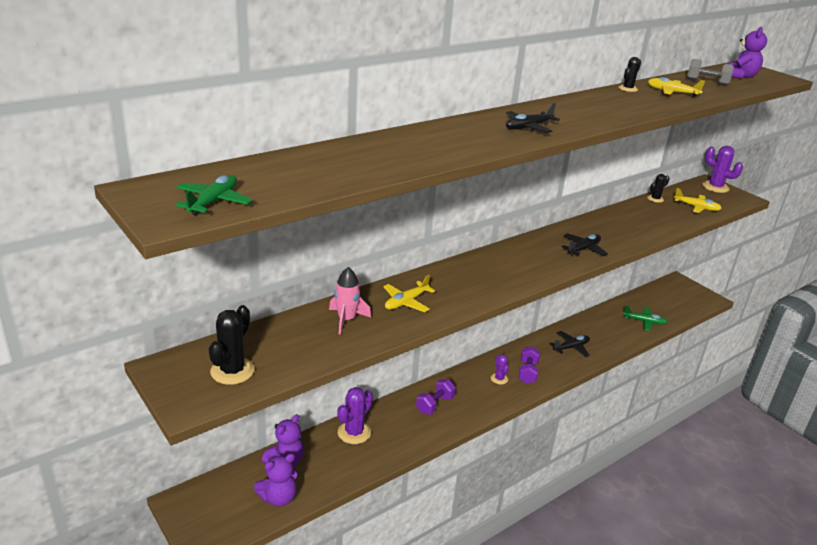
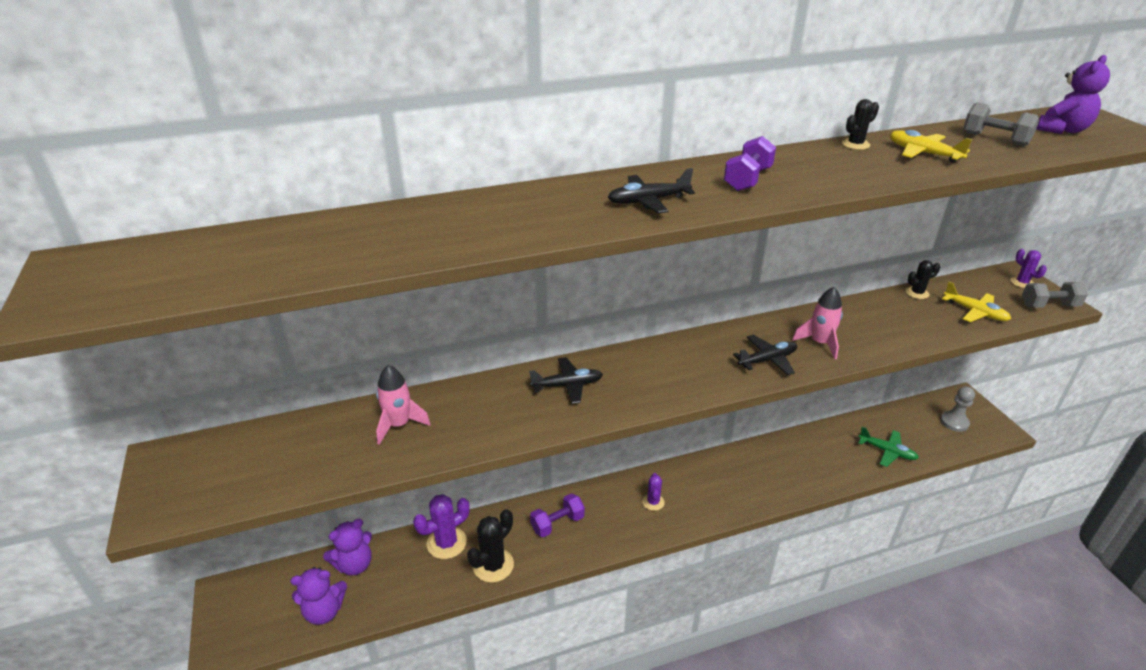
camera: 20 degrees right, 5 degrees up
green plane [175,175,253,216] -> none
black cactus [209,305,255,385] -> black cactus moved to [467,509,514,583]
yellow plane [383,275,435,312] -> none
purple dumbbell [518,346,540,384] -> purple dumbbell moved to [724,136,776,191]
black plane [550,331,590,357] -> black plane moved to [529,357,603,404]
purple cactus [702,146,743,193] -> purple cactus [1011,249,1047,288], size x0.59
none -> pink rocket [792,287,843,359]
none -> grey pawn [940,386,975,432]
none -> grey dumbbell [1022,282,1088,308]

